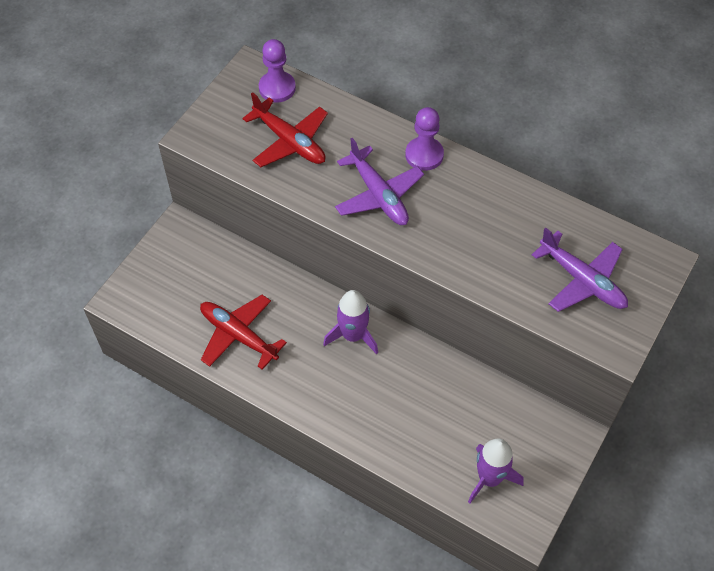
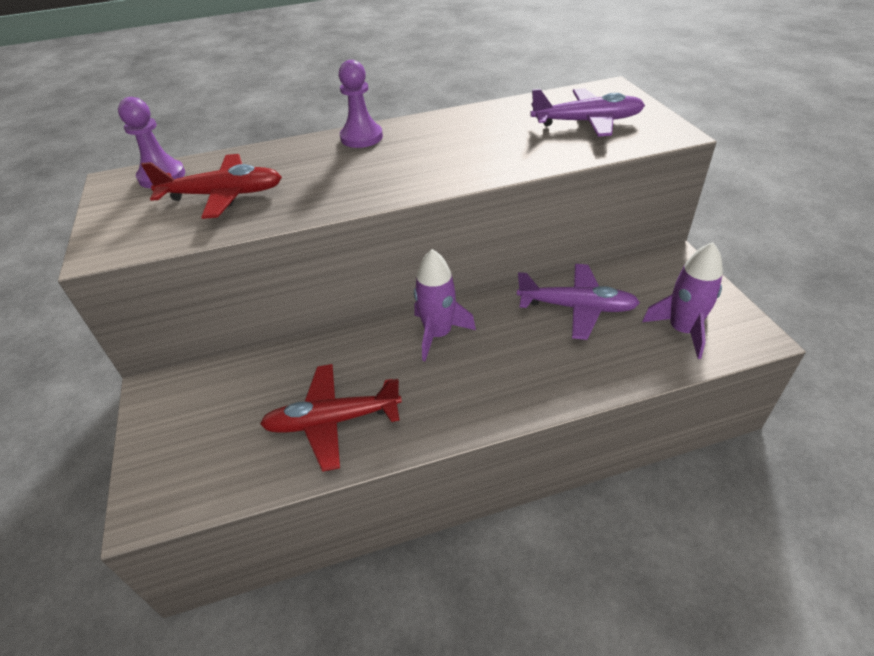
camera: 45 degrees left, 15 degrees down
purple plane [335,138,424,225] -> purple plane moved to [517,264,640,340]

